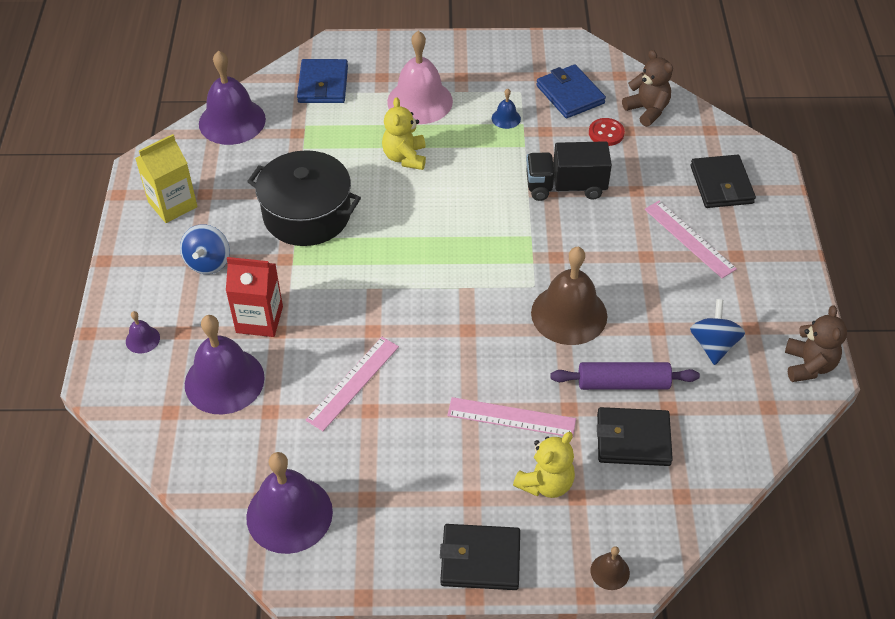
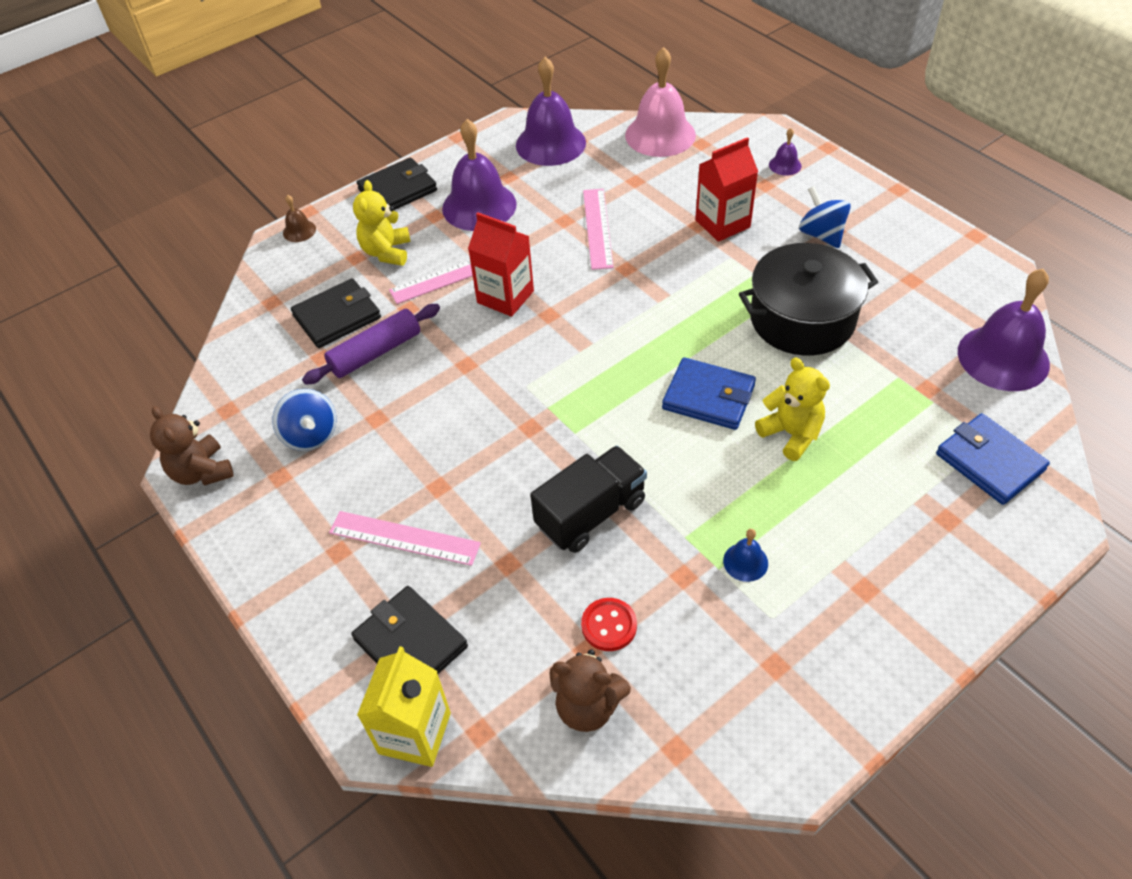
camera: 145 degrees right, 0 degrees up
yellow carton [135,134,198,223] -> yellow carton moved to [357,646,451,767]
purple bell [185,315,265,414] -> purple bell moved to [442,119,517,231]
pink bell [387,31,453,124] -> pink bell moved to [625,47,696,157]
brown bell [531,247,607,345] -> none
blue wallet [536,64,606,118] -> blue wallet moved to [662,357,756,430]
none -> red carton [468,212,534,317]

